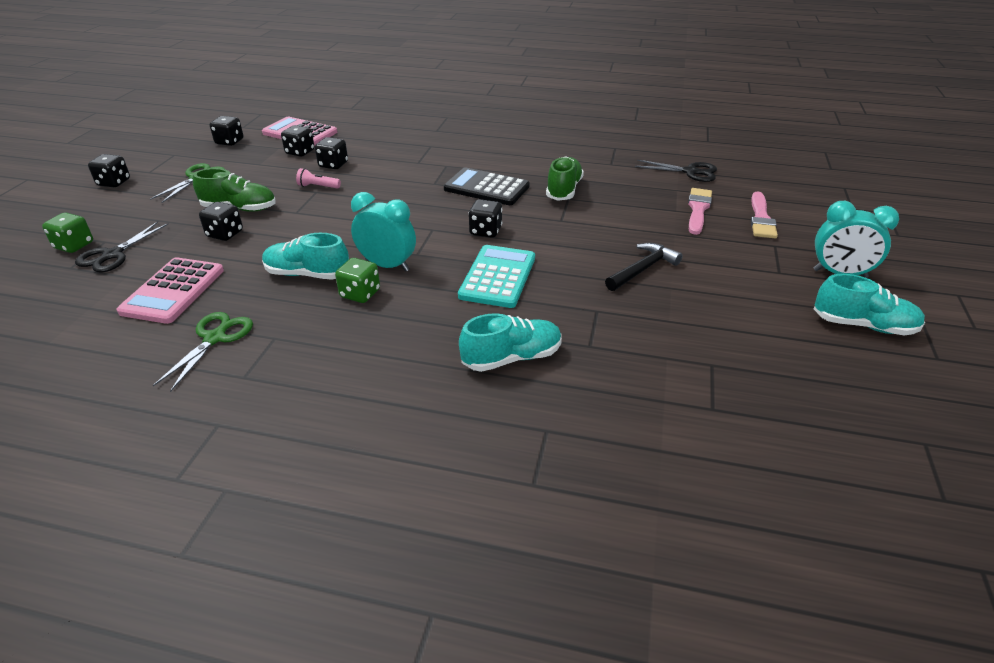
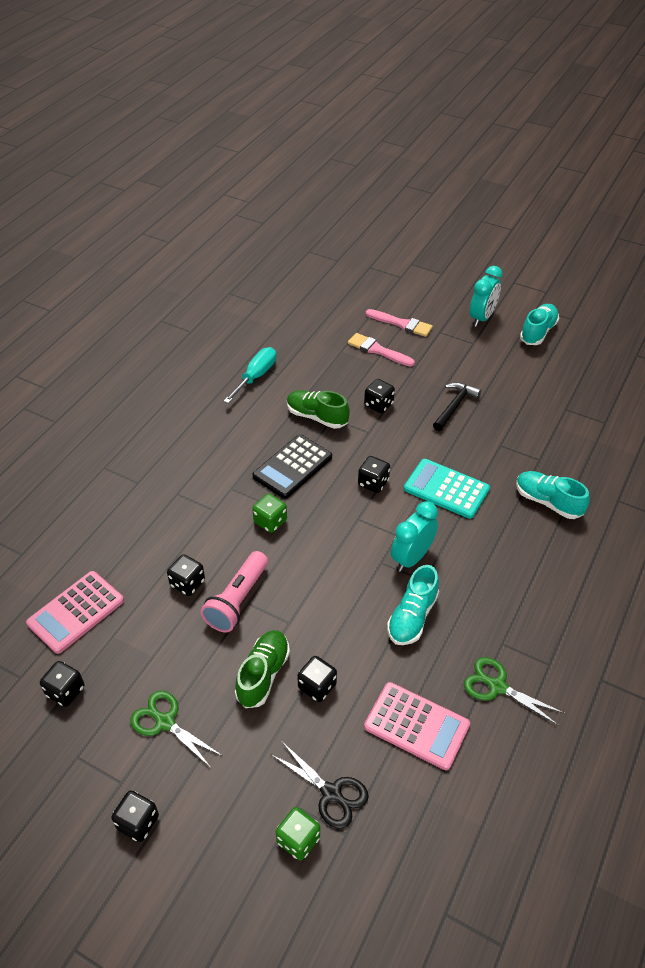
camera: 75 degrees left, 10 degrees up
black dice [281,125,315,157] -> black dice moved to [364,379,395,413]
pink flashlight [296,168,341,189] -> pink flashlight [201,551,268,632], size x1.95
green dice [335,258,380,303] -> green dice moved to [252,493,287,533]
turquoise shoe [459,313,562,372] -> turquoise shoe turned 45 degrees counterclockwise [516,471,590,519]
black hammer [605,243,683,291] -> black hammer turned 60 degrees clockwise [433,382,481,431]
black scissors [635,160,717,182] -> none
none -> turquoise screwdriver [224,347,276,403]

